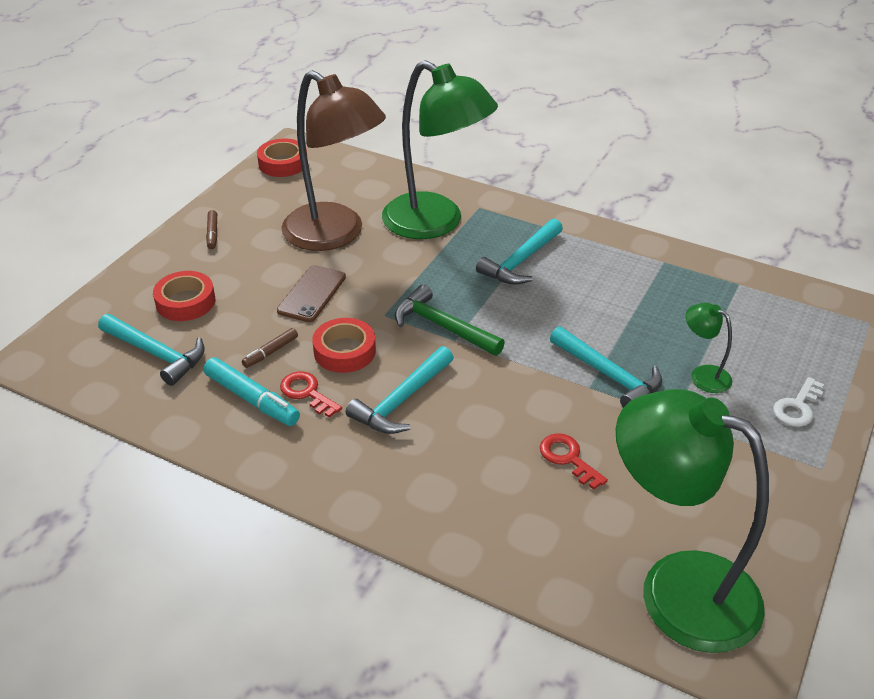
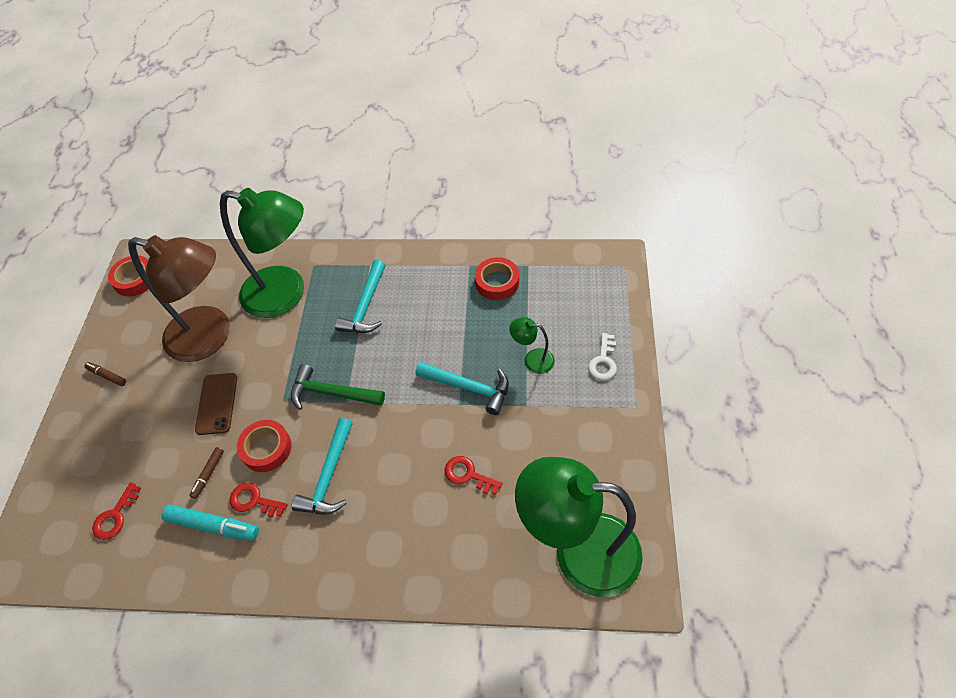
camera: 20 degrees left, 15 degrees up
turquoise hammer [98,314,205,386] -> red key [92,482,141,540]
red tape [153,271,215,321] -> red tape moved to [475,257,519,300]
brown marker [206,210,217,249] -> brown marker turned 150 degrees clockwise [85,362,126,386]

